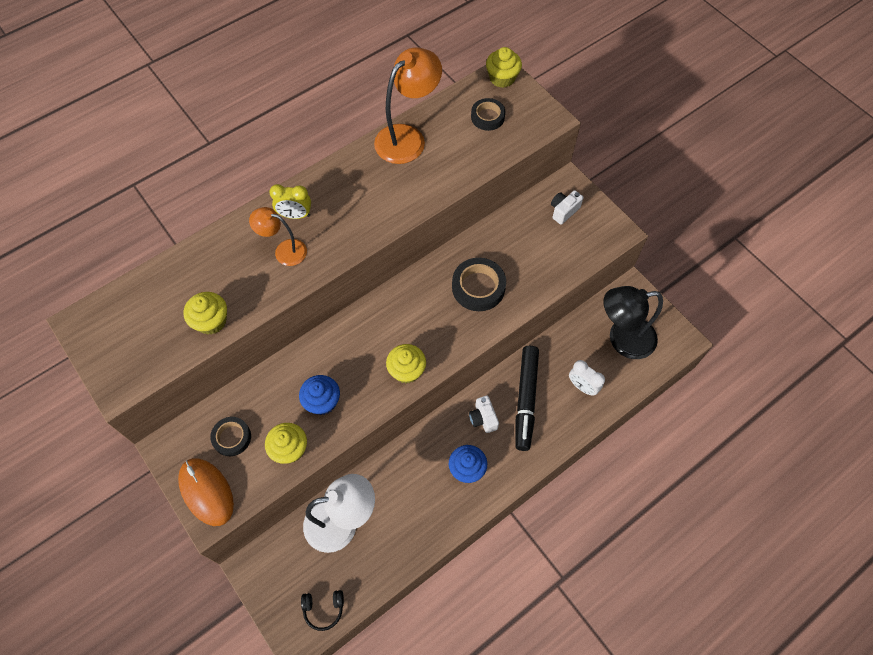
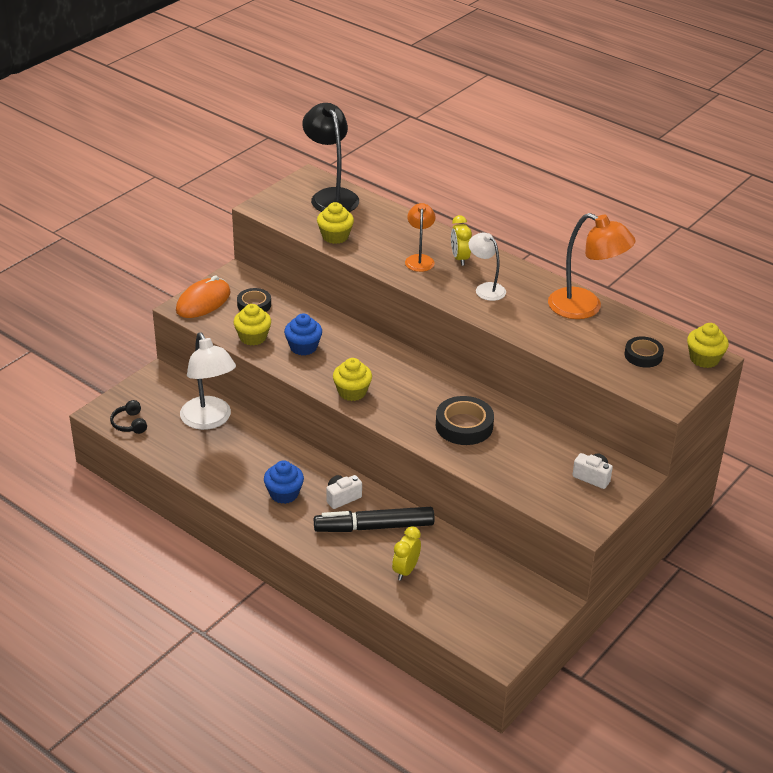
camera: 75 degrees right, 25 degrees down
white clock [569,360,605,396] -> yellow clock [392,526,421,581]
black lamp [603,286,663,359] -> black lamp moved to [302,103,359,212]
none -> white lamp [468,233,506,301]

